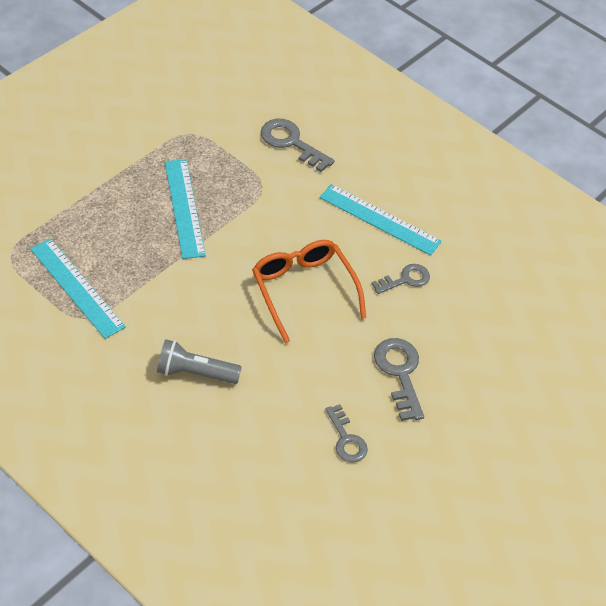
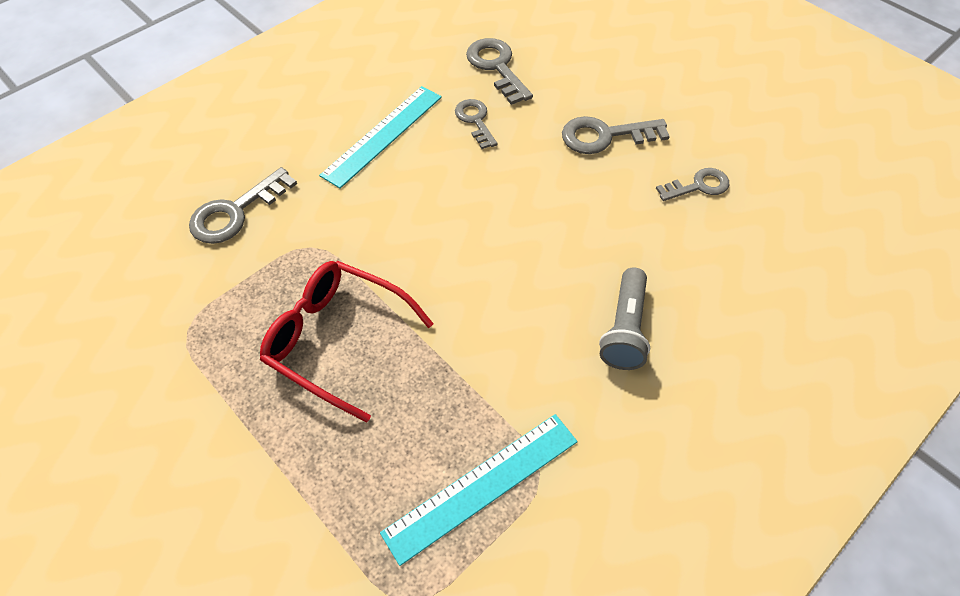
camera: 80 degrees left, 5 degrees up
turquoise ruler [165,159,206,259] -> red glasses [260,261,433,422]
orange glasses [252,240,366,343] -> none
none -> grey key [466,38,533,105]

